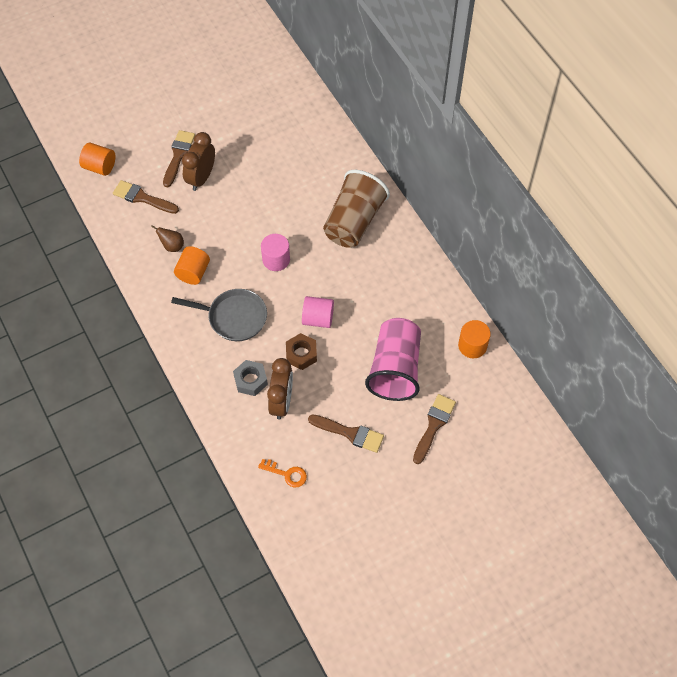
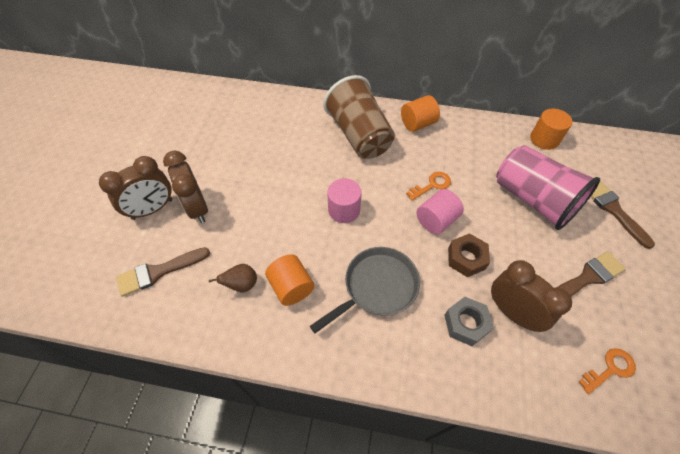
camera: 50 degrees left, 5 degrees down
orange cylinder [79,142,115,176] -> orange cylinder moved to [401,95,440,132]
brown brush [163,130,195,188] -> brown clock [99,156,172,220]
none -> orange key [406,172,451,201]

